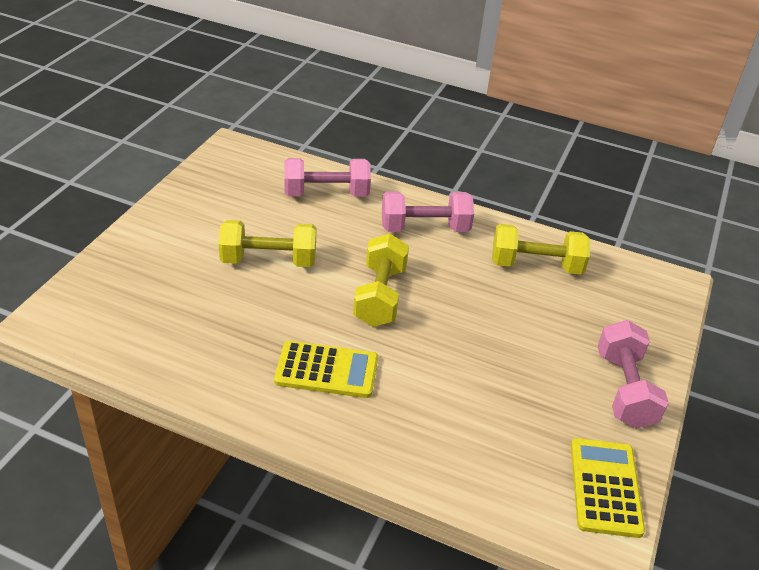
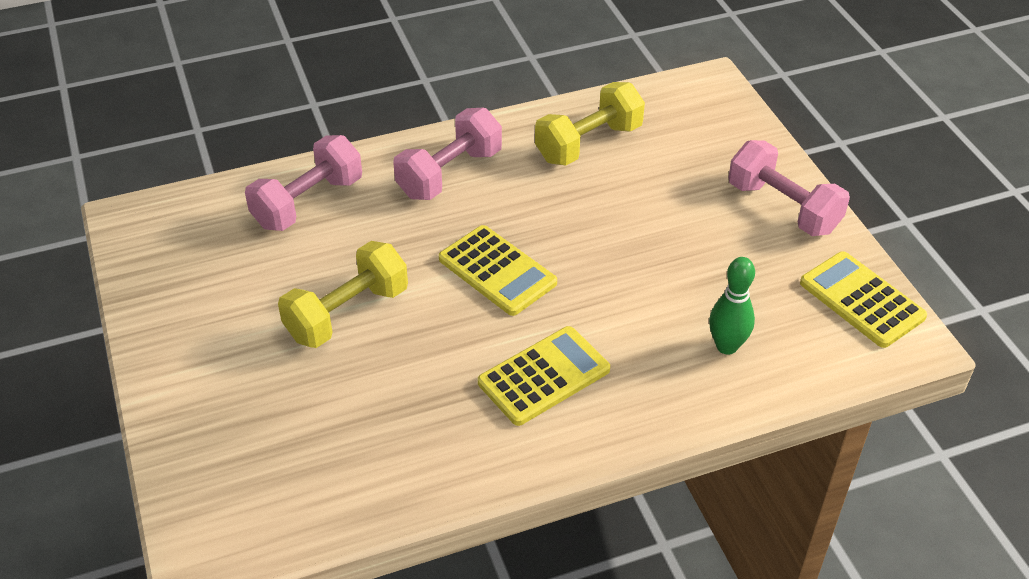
camera: 40 degrees left, 5 degrees up
yellow dumbbell [353,234,409,327] -> yellow calculator [439,225,557,316]
none -> green bowling pin [709,257,755,355]

